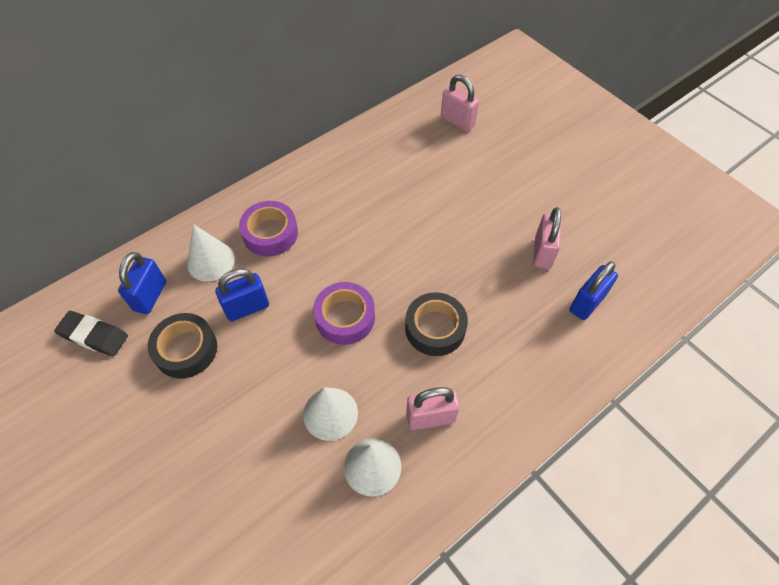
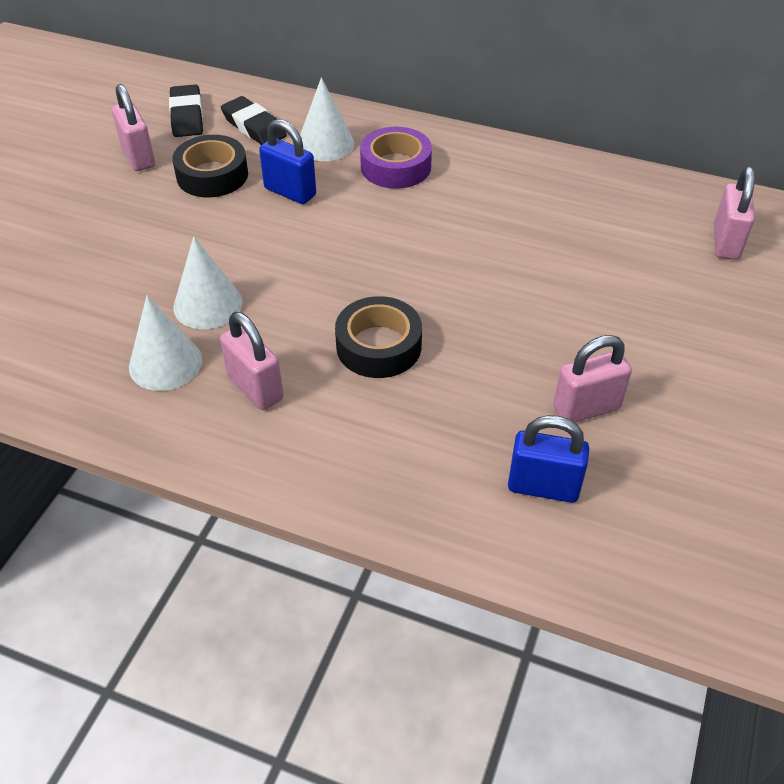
camera: 60 degrees right, 10 degrees down
blue padlock [118,252,166,314] -> black eraser [221,96,287,145]
purple tape [313,282,375,345] -> none
none -> pink padlock [112,84,155,171]

